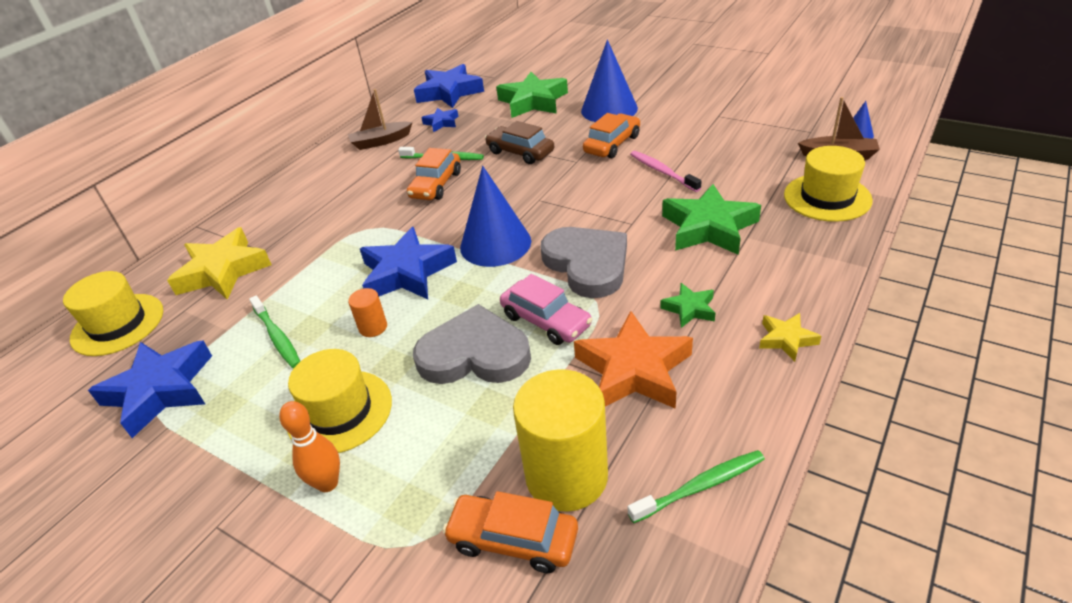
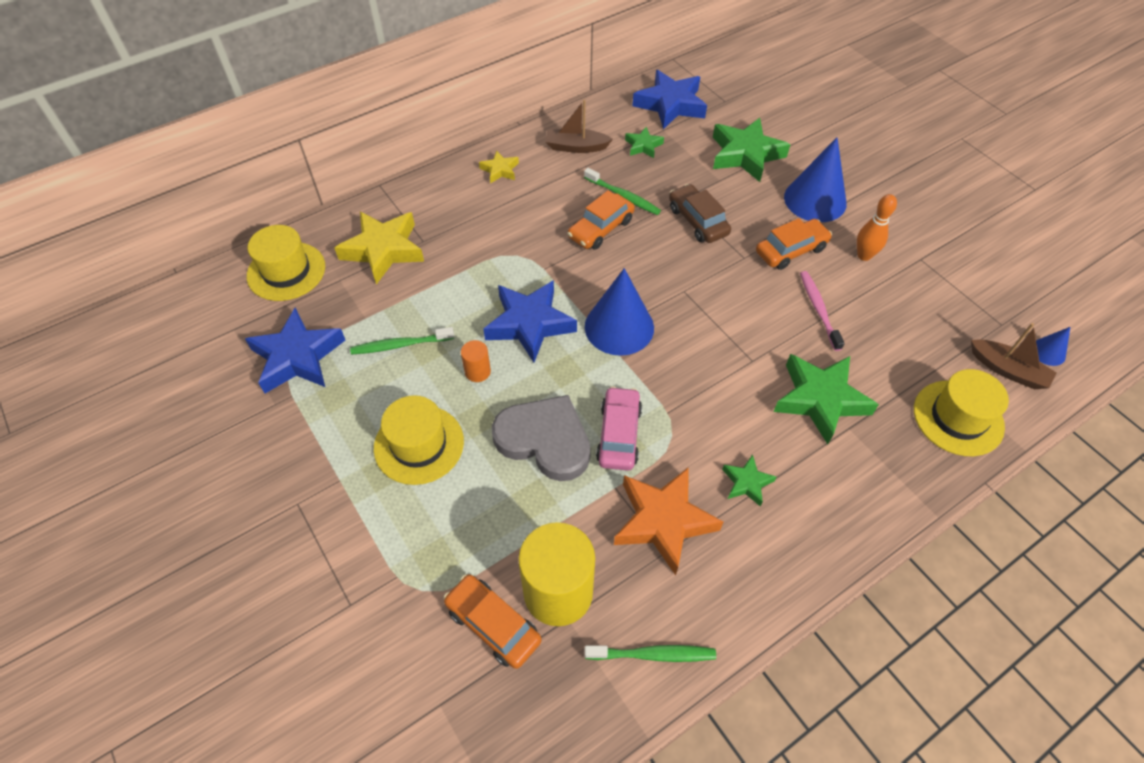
camera: 20 degrees right, 15 degrees up
green toothbrush [249,295,300,368] -> green toothbrush turned 90 degrees clockwise [350,327,454,355]
orange bowling pin [279,401,340,492] -> orange bowling pin moved to [857,194,897,261]
blue star [421,108,459,132] -> green star [625,127,664,158]
pink car [500,274,593,345] -> pink car turned 150 degrees counterclockwise [596,386,642,471]
grey heart [541,227,627,298] -> none
yellow star [759,313,821,362] -> yellow star moved to [479,151,519,183]

